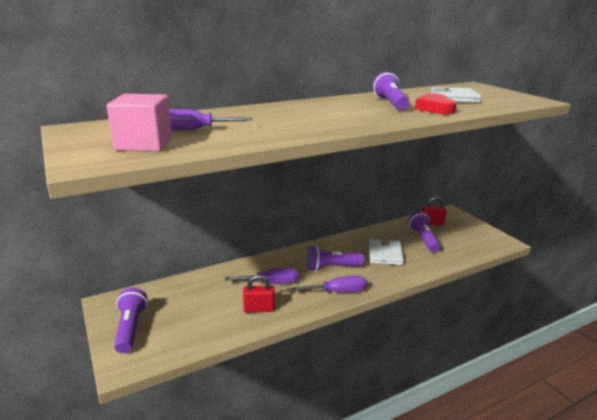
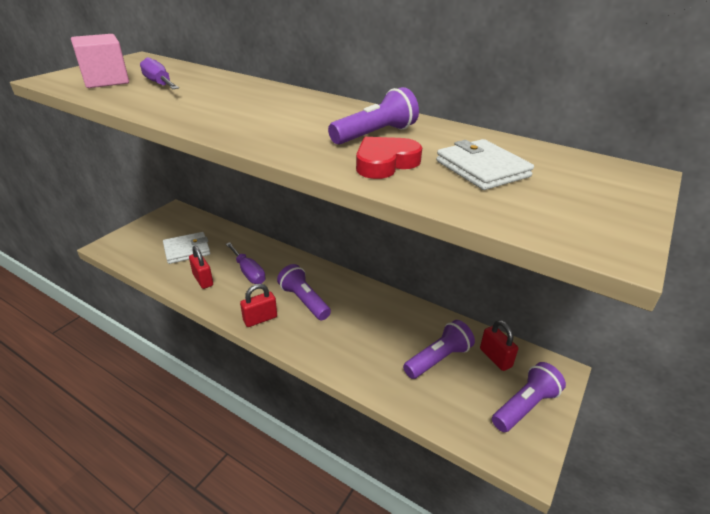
camera: 60 degrees right, 10 degrees up
purple flashlight [114,288,148,353] -> purple flashlight moved to [492,362,566,432]
purple screwdriver [292,276,366,292] -> red padlock [240,284,277,327]
white wallet [369,238,404,265] -> white wallet moved to [163,232,210,264]

